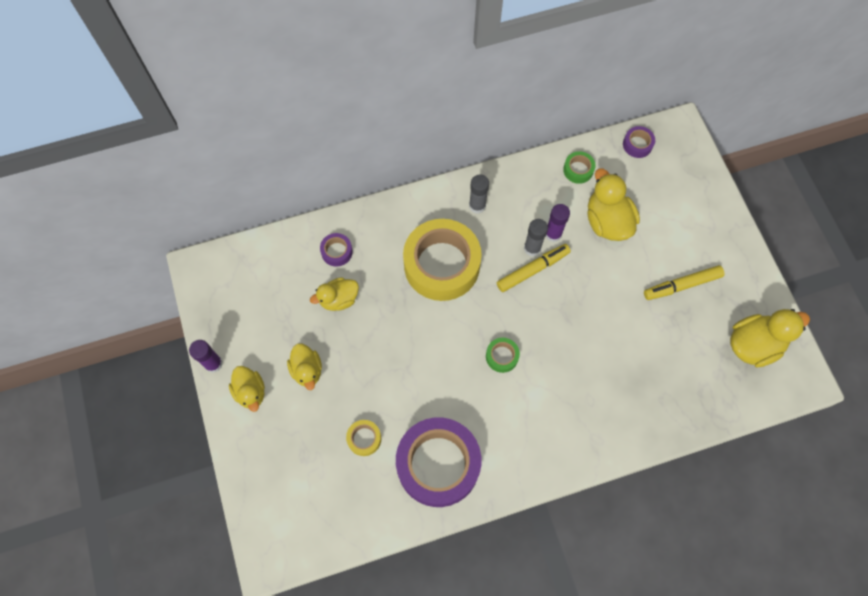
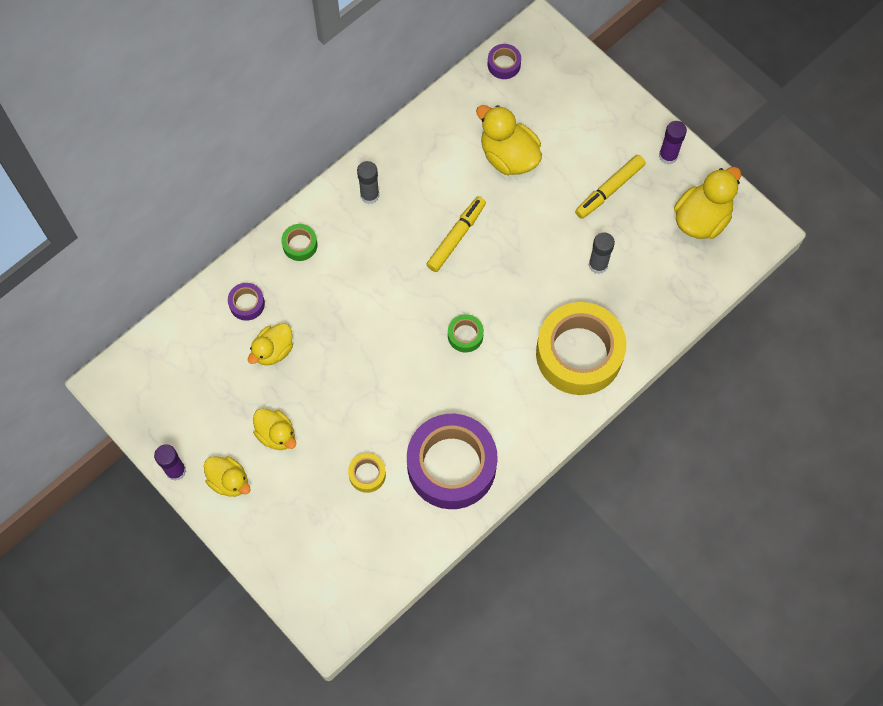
camera: 25 degrees left, 0 degrees up
yellow tape [403,219,482,301] -> yellow tape moved to [536,302,626,395]
grey glue stick [524,219,548,257] -> grey glue stick moved to [589,233,615,274]
purple glue stick [545,204,570,242] -> purple glue stick moved to [659,121,687,165]
green tape [563,151,596,184] -> green tape moved to [281,224,318,261]

